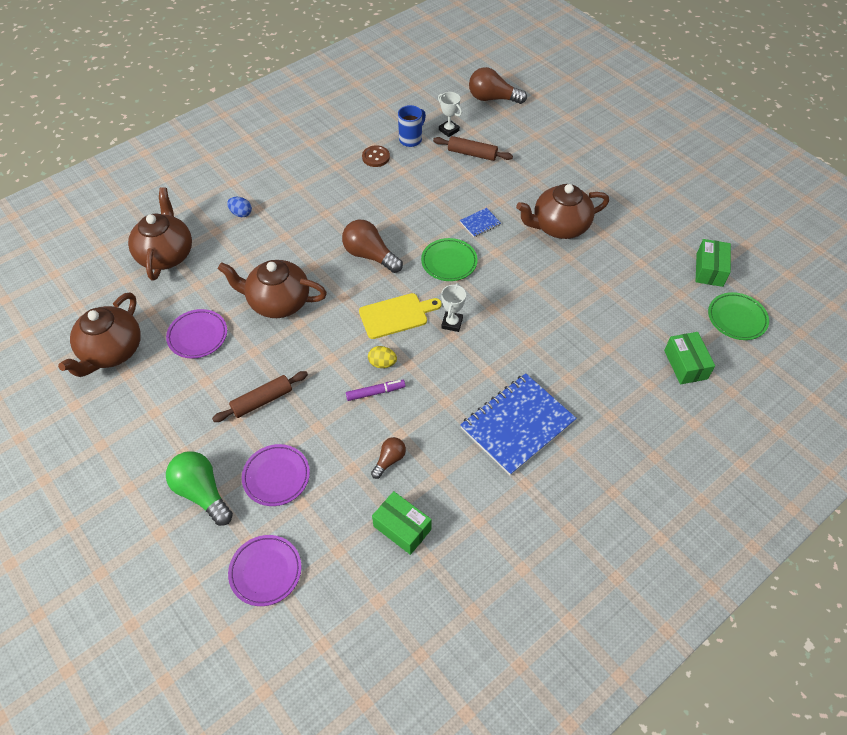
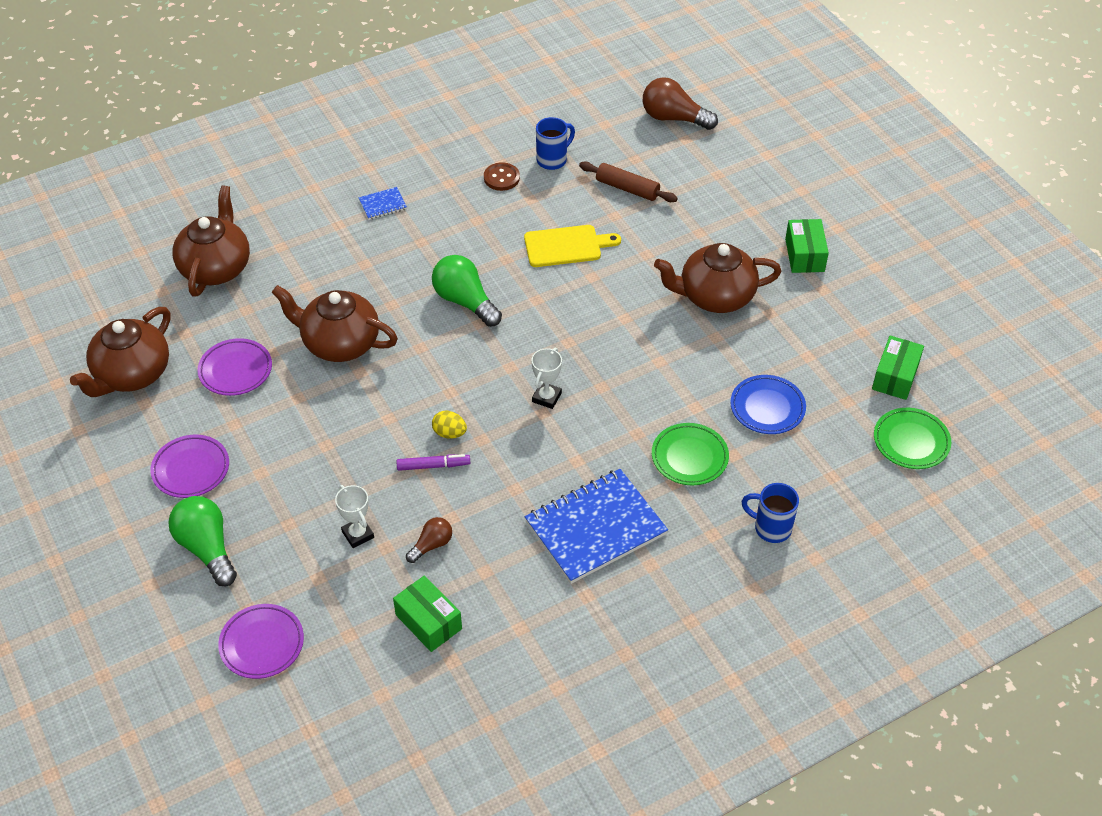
camera: 10 degrees right, 5 degrees down
brown rolling pin [212,371,308,422] -> none
blue egg [227,197,252,217] -> none
purple plate [242,444,310,506] -> purple plate moved to [151,435,229,498]
brown light bulb [342,220,403,273] -> green light bulb [432,255,502,327]
yellow cutting board [359,293,442,339] -> yellow cutting board moved to [524,225,621,267]
green plate [421,238,478,281] -> green plate moved to [652,423,729,485]
white trophy [438,92,462,137] -> white trophy moved to [335,485,374,548]
blue notebook [460,208,501,237] -> blue notebook moved to [359,187,407,220]
green box [664,332,715,384] -> green box moved to [785,219,829,273]
none -> blue plate [730,375,806,434]
none -> blue mug [741,483,799,543]

